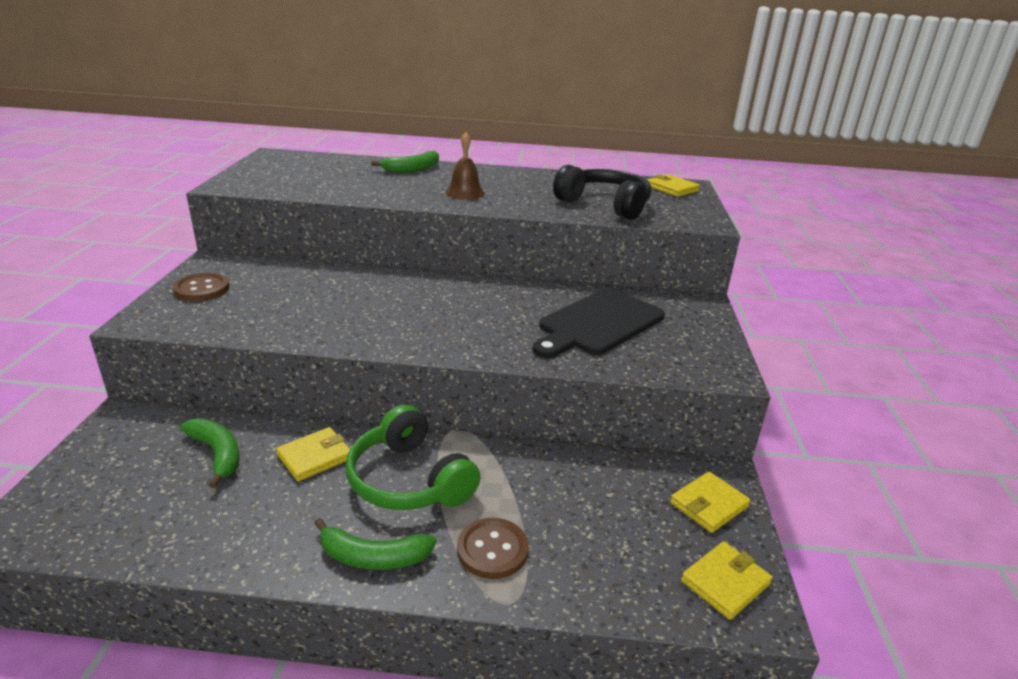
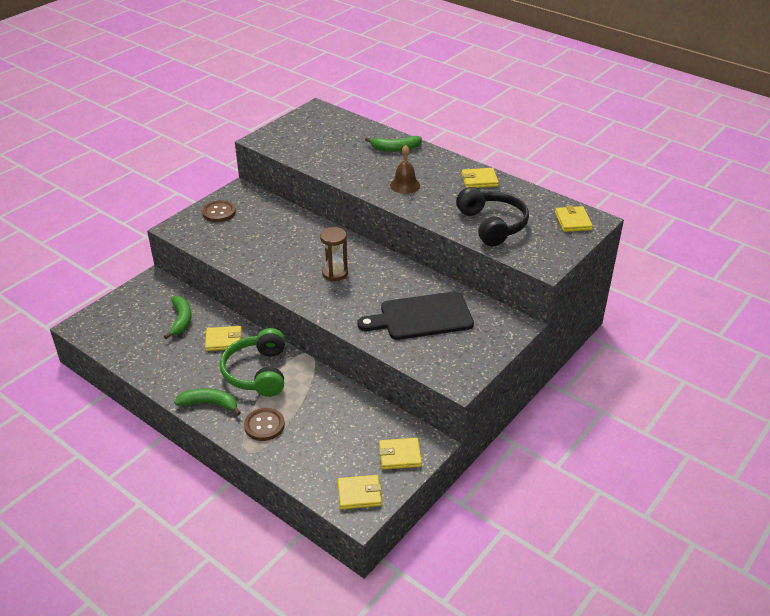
camera: 35 degrees right, 10 degrees up
green banana [314,518,436,570] -> green banana turned 150 degrees clockwise [174,388,241,415]
none -> brown hourglass [320,227,348,281]
none -> yellow wallet [461,168,499,188]

